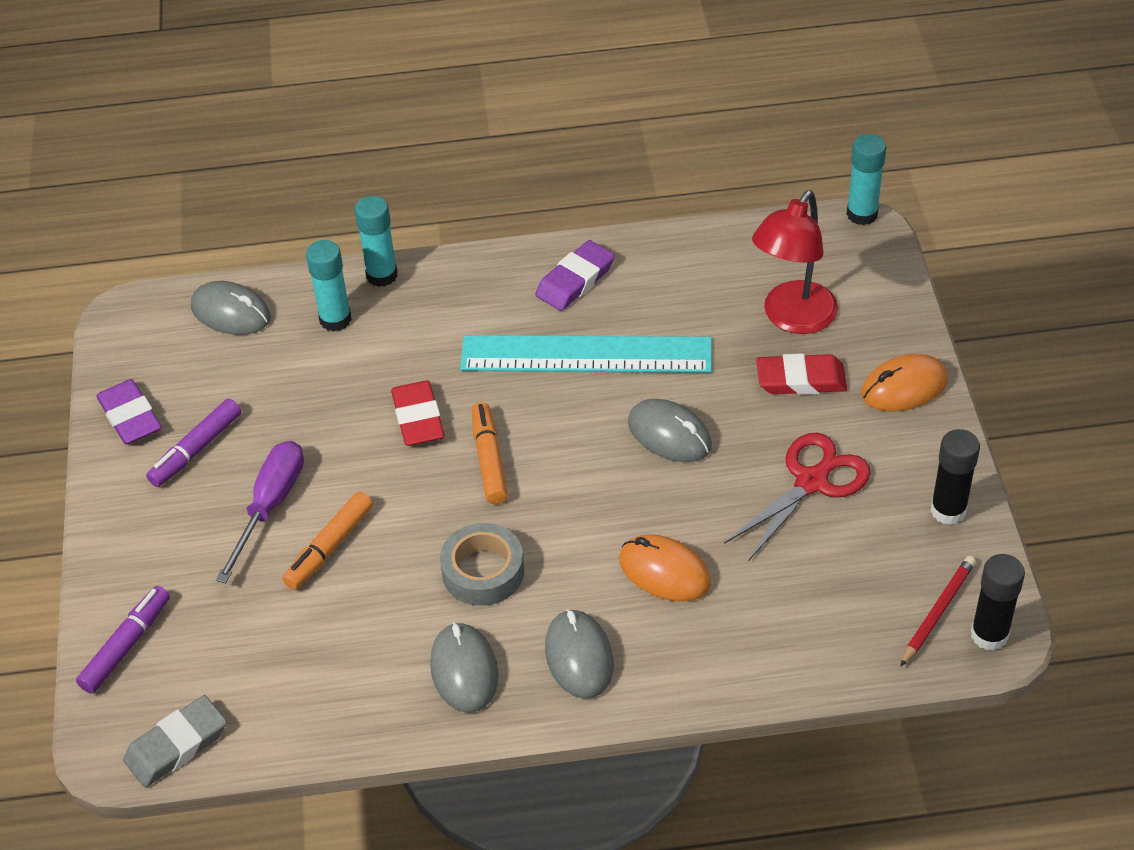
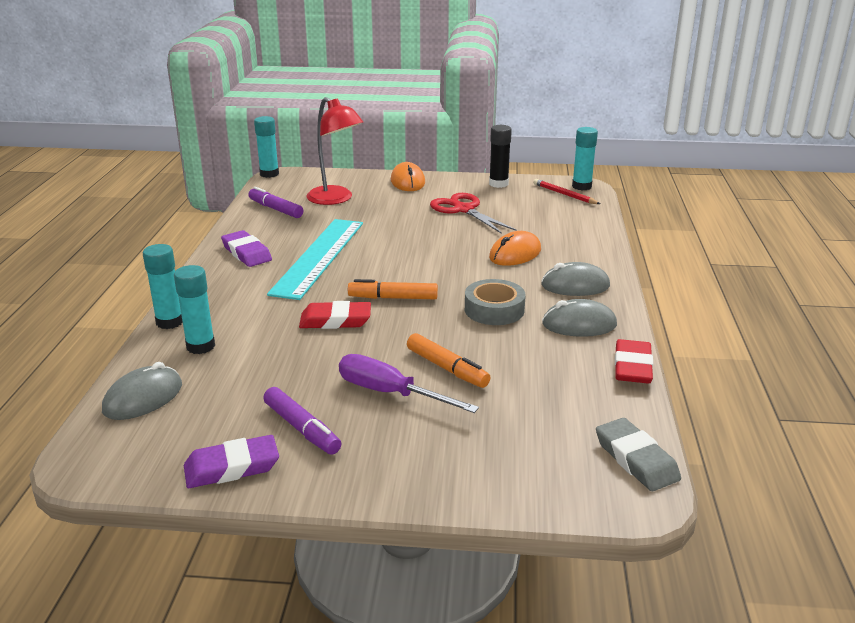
camera: 80 degrees left, 20 degrees down
purple marker [76,586,170,694] -> purple marker moved to [248,187,303,218]
grey mouse [628,399,712,462] -> none
red eraser [756,353,847,395] -> red eraser moved to [615,339,653,384]
black glue stick [971,554,1025,651] -> turquoise glue stick [572,127,598,190]

